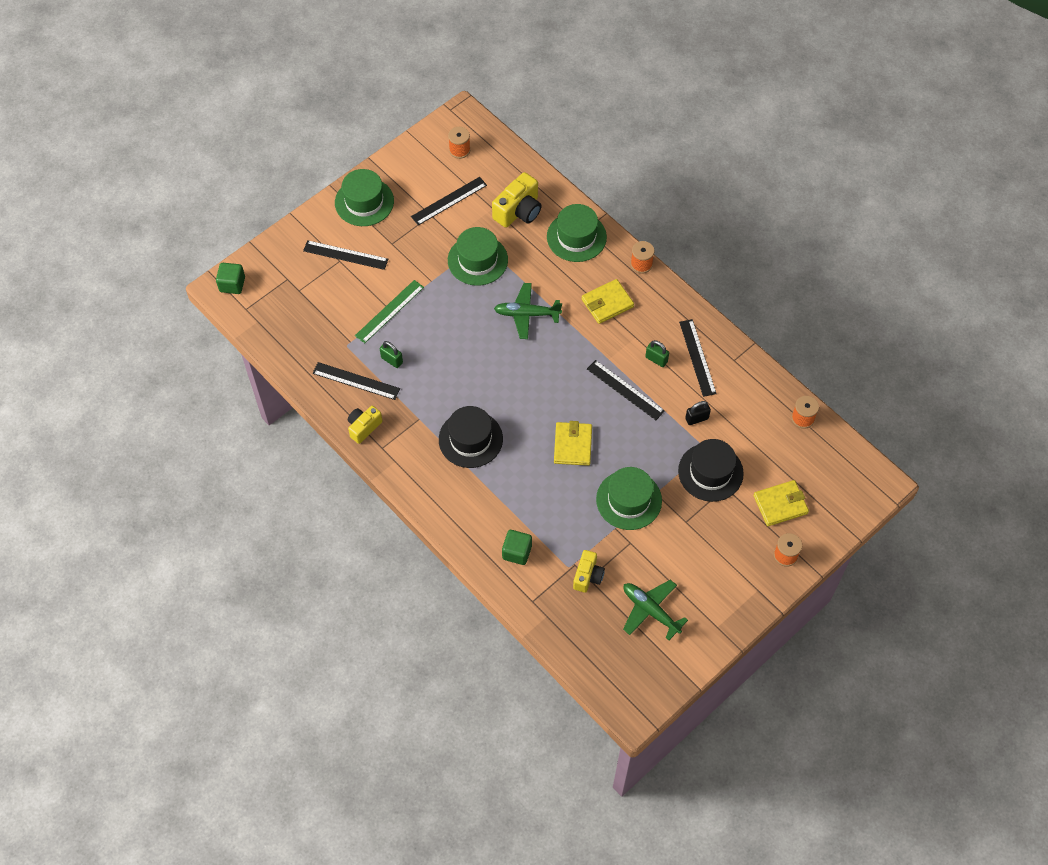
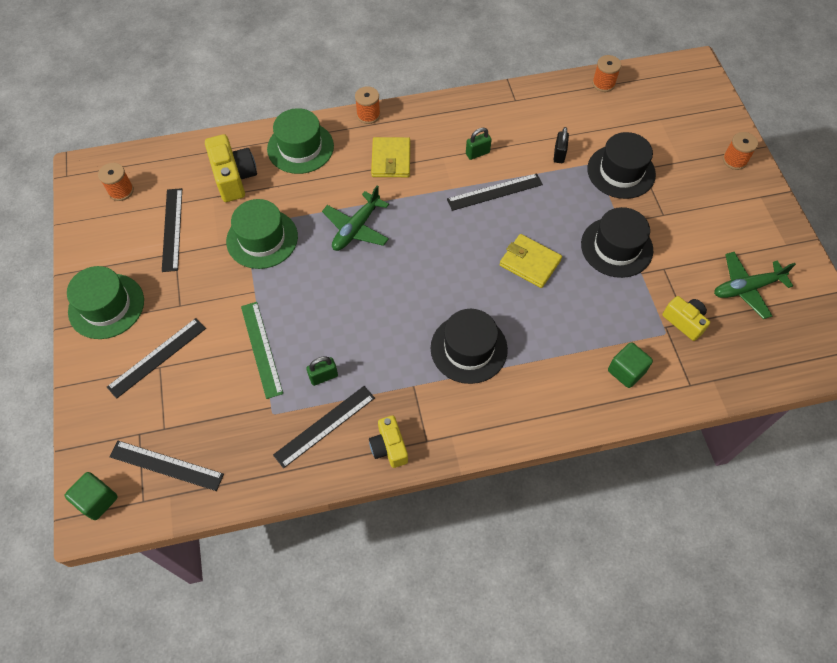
camera: 60 degrees left, 0 degrees up
green hat [596,467,662,530] -> black hat [581,207,653,278]
black ruler [679,319,717,397] -> black ruler moved to [109,441,224,491]
yellow wallet [753,480,809,526] -> none

